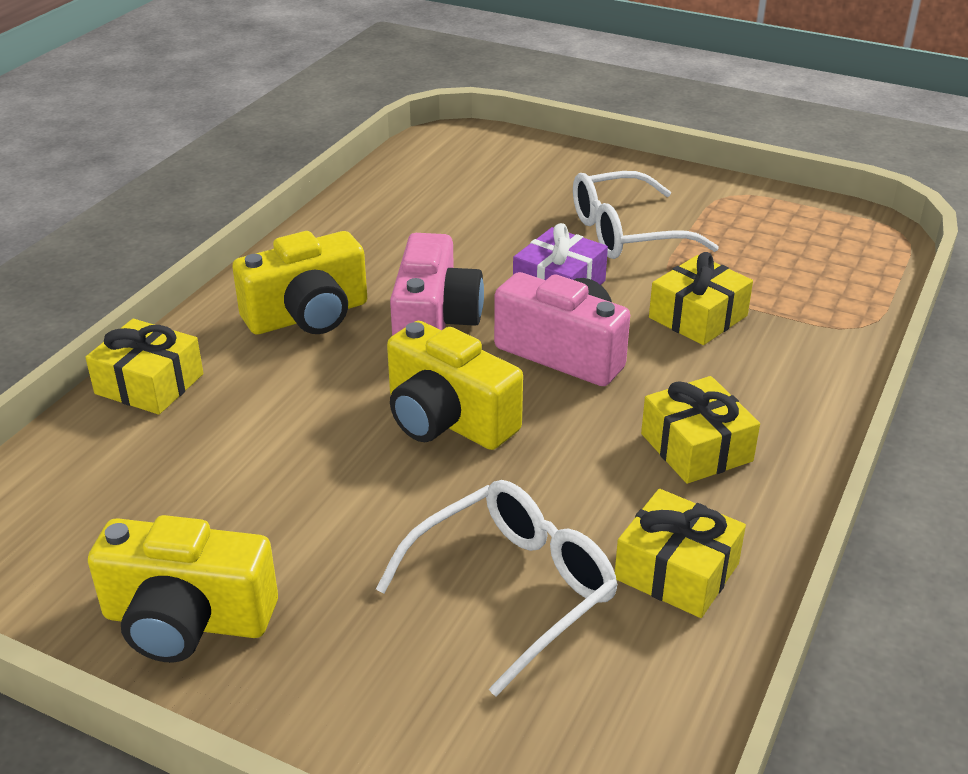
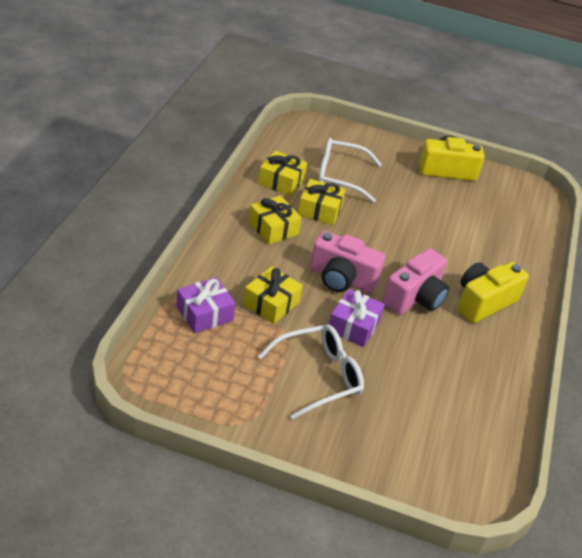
camera: 165 degrees right, 5 degrees up
yellow gift [85,319,203,415] -> yellow gift moved to [298,179,346,225]
white glasses [376,480,618,696] -> white glasses turned 60 degrees clockwise [318,138,382,202]
yellow camera [387,321,523,450] -> none
pink camera [390,233,484,336] -> pink camera turned 135 degrees counterclockwise [383,248,449,315]
none -> purple gift [176,277,236,333]

